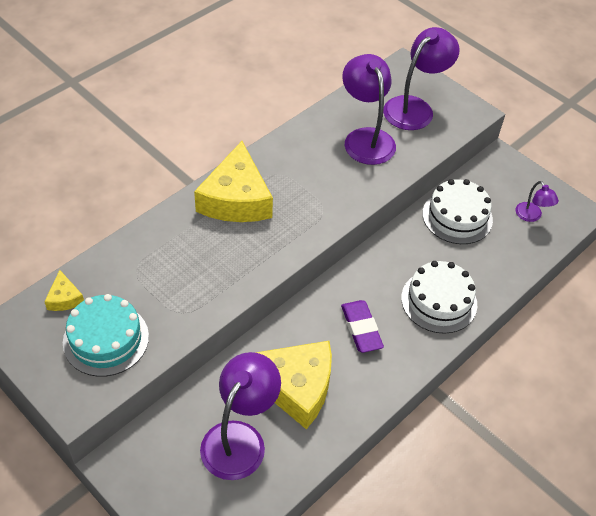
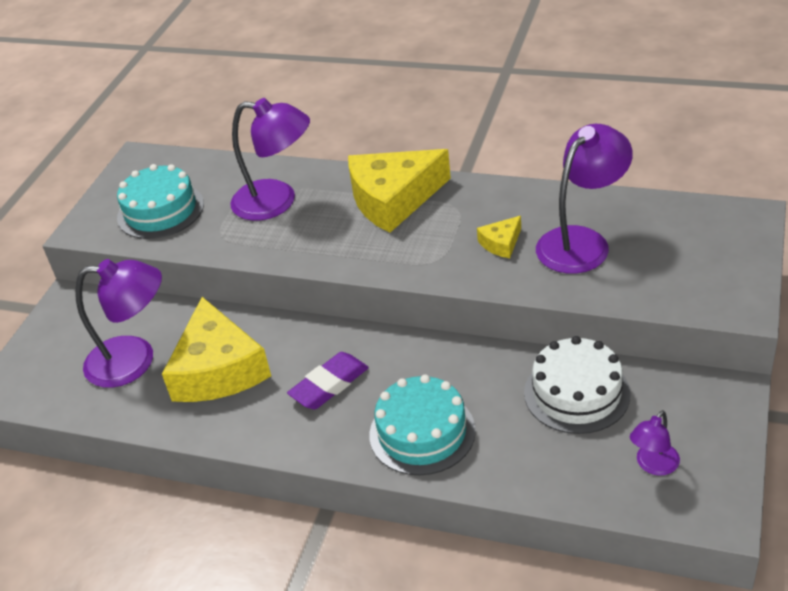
camera: 70 degrees right, 10 degrees down
yellow cheese [44,270,84,311] -> yellow cheese moved to [477,216,521,258]
purple lamp [383,27,460,130] -> purple lamp moved to [231,98,310,221]
white cake [401,261,477,334] -> turquoise cake [369,374,476,475]

